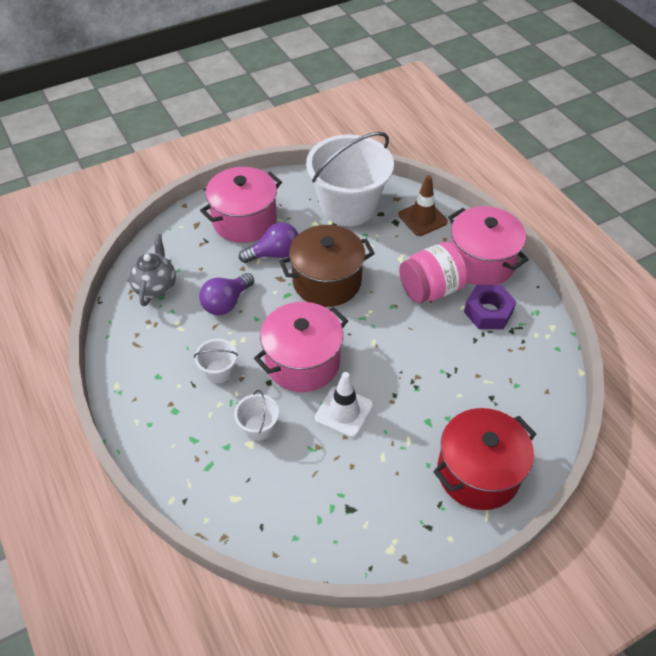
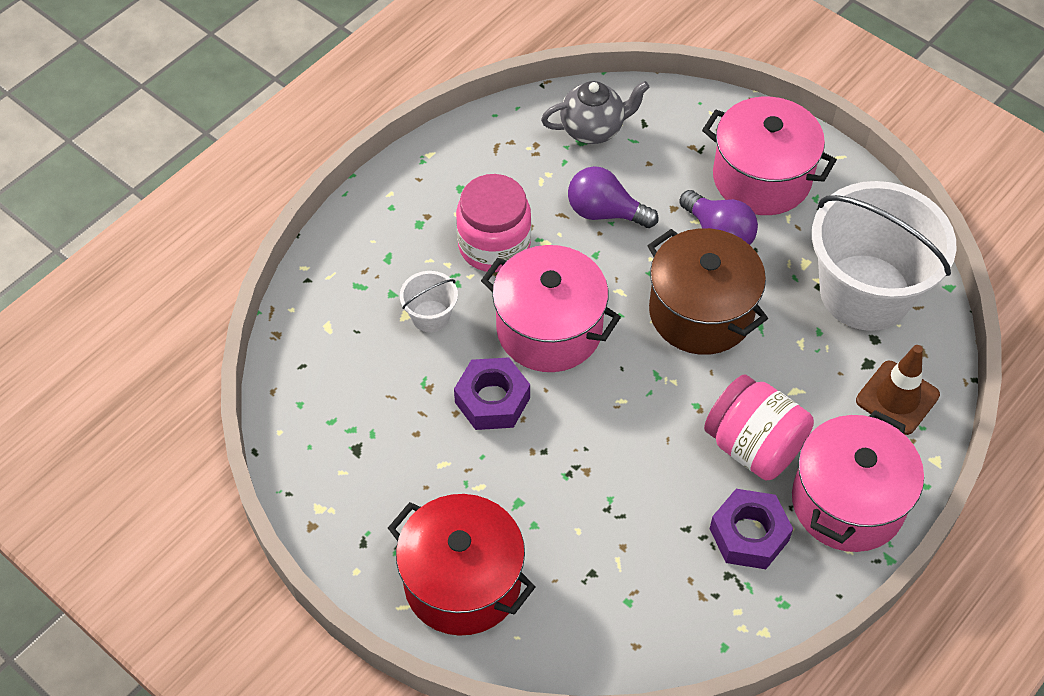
camera: 70 degrees right, 5 degrees up
white bucket [194,339,238,383] -> pink jar [456,174,531,272]
white traffic cone [315,372,373,438] -> purple nut [454,357,530,430]

